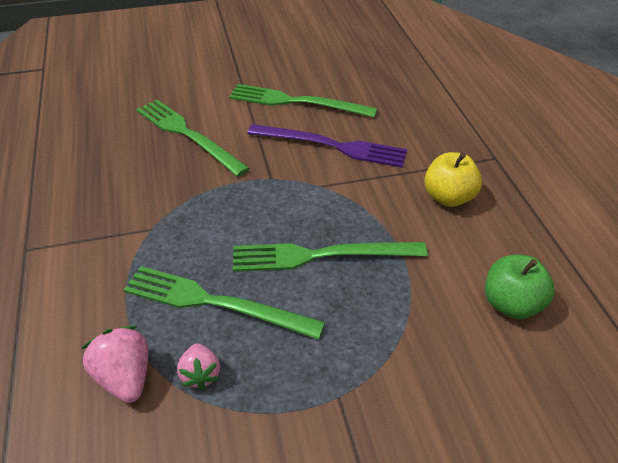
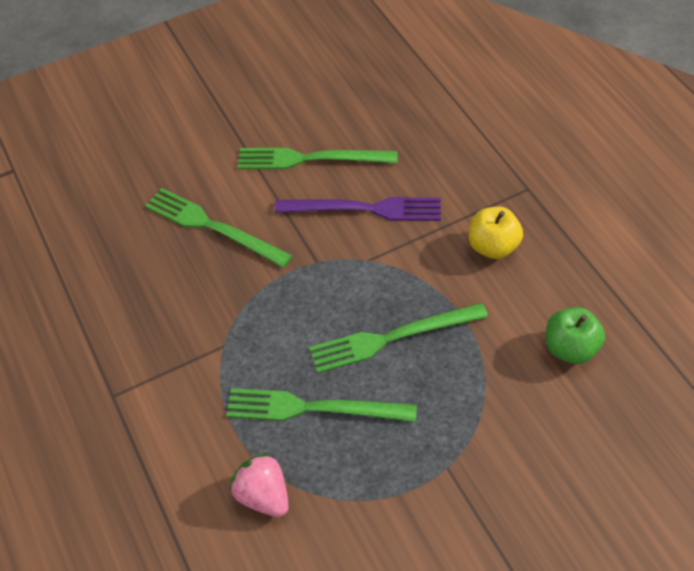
camera: 10 degrees left, 10 degrees up
pink strawberry [177,344,220,390] -> none

